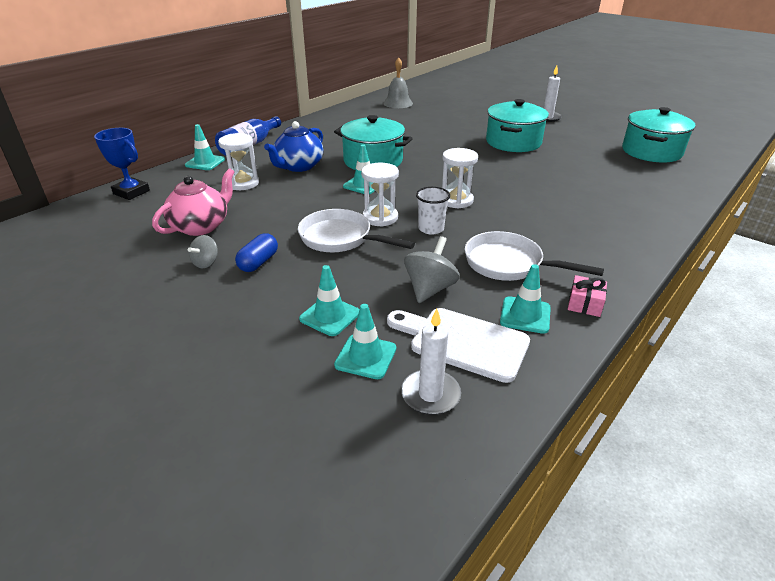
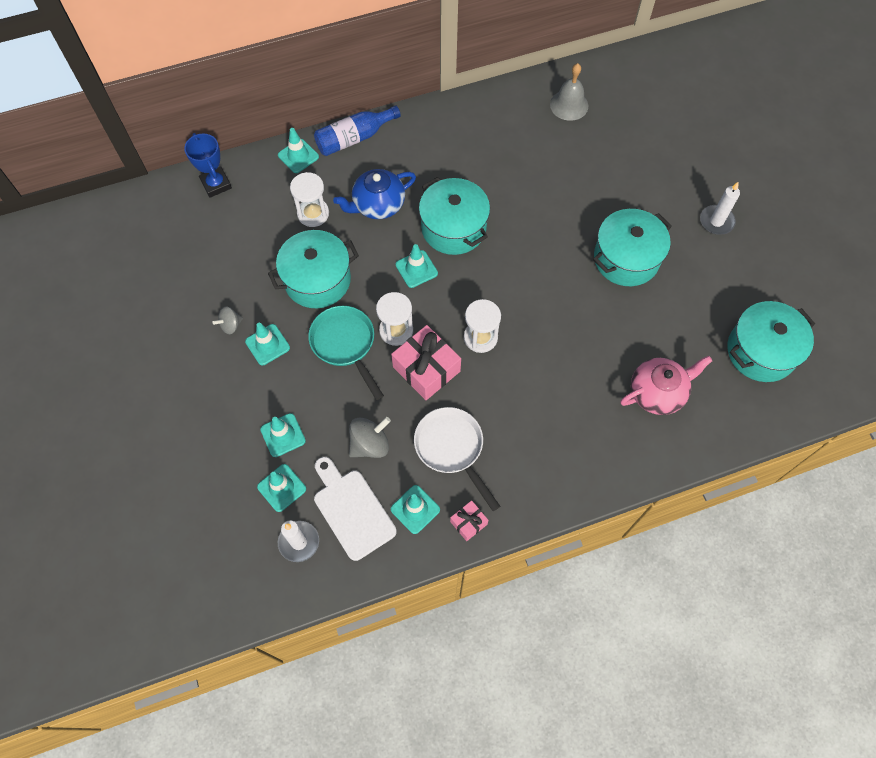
camera: 30 degrees right, 30 degrees up
pink teapot [152,168,235,236] -> pink teapot moved to [620,356,713,415]
blue capsule [235,233,278,272] -> turquoise traffic cone [245,323,290,365]
white pan [298,209,415,252] -> turquoise pan [308,306,384,400]
white cup [416,187,450,235] -> pink gift [391,325,461,400]
none -> turquoise pot [268,230,359,308]

